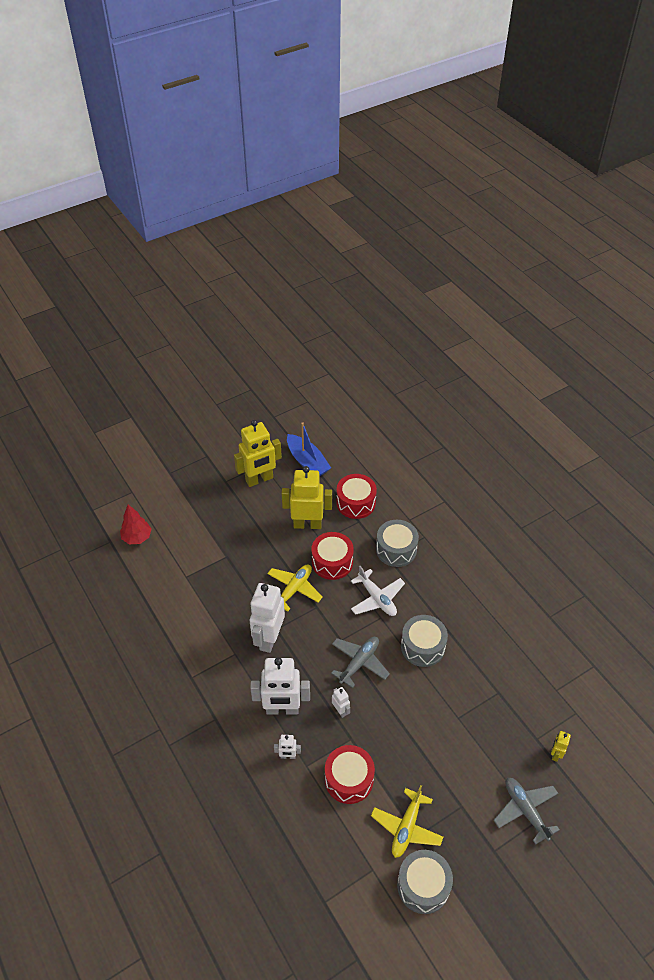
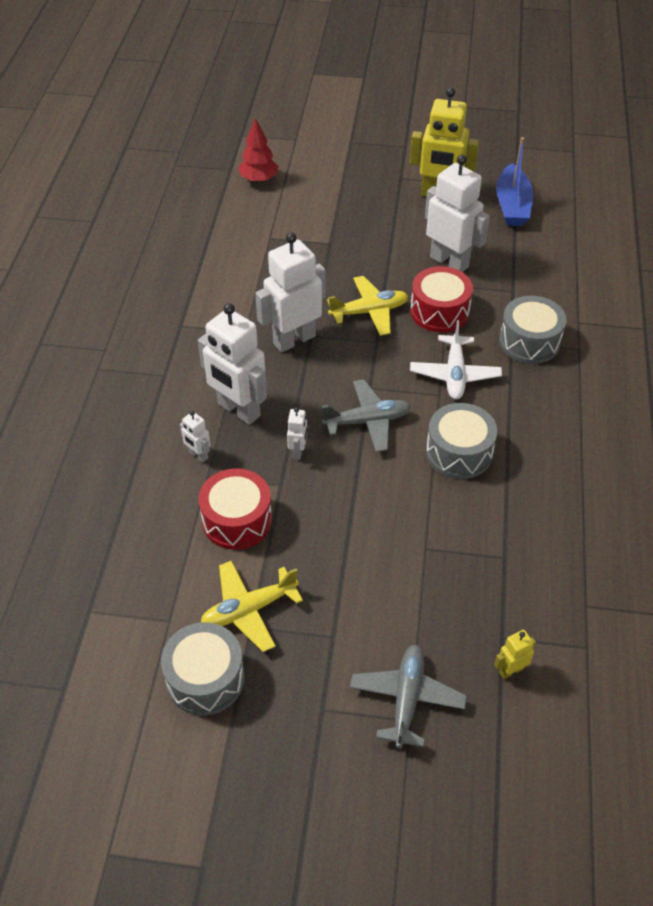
camera: 40 degrees right, 0 degrees up
yellow robot [282,466,332,529] -> white robot [425,154,490,272]
red drum [336,474,377,519] -> none

